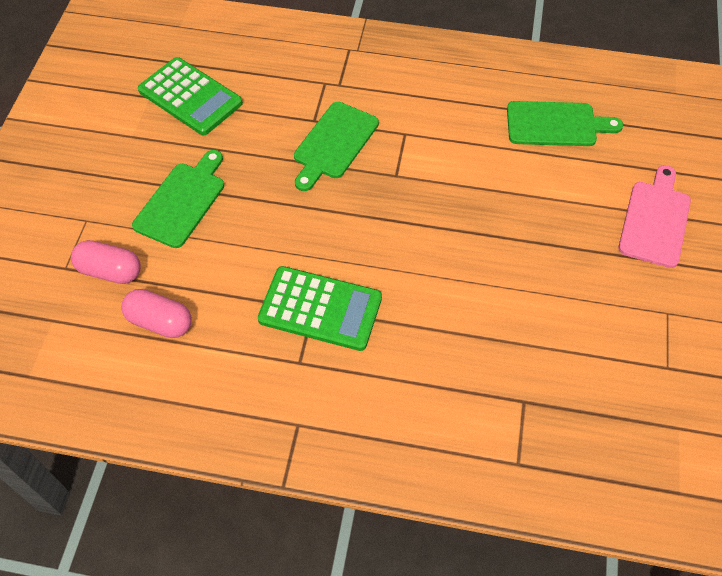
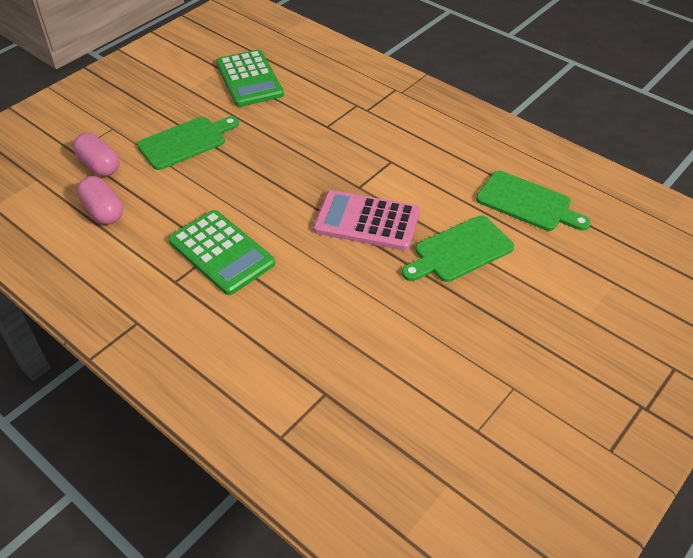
camera: 30 degrees right, 10 degrees down
green cutting board [294,102,379,191] -> green cutting board moved to [402,215,514,282]
pink cutting board [618,165,691,268] -> none
none -> pink calculator [313,190,420,251]

